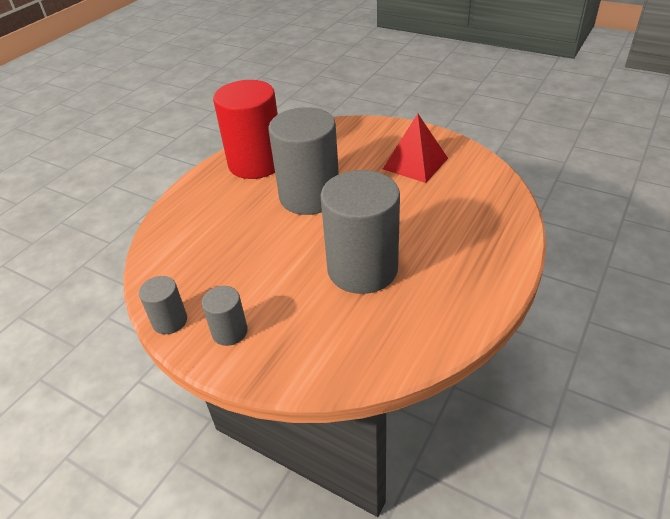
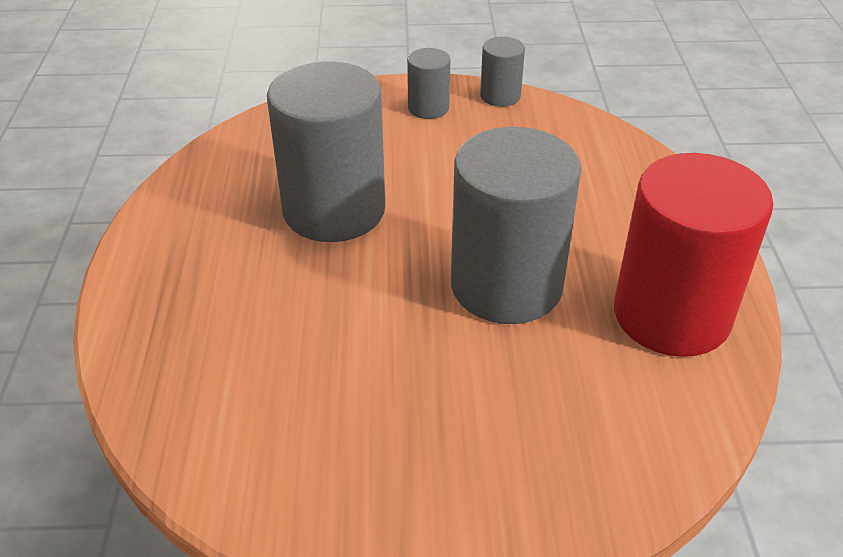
camera: 145 degrees right, 0 degrees up
red pyramid [383,113,448,183] -> none

